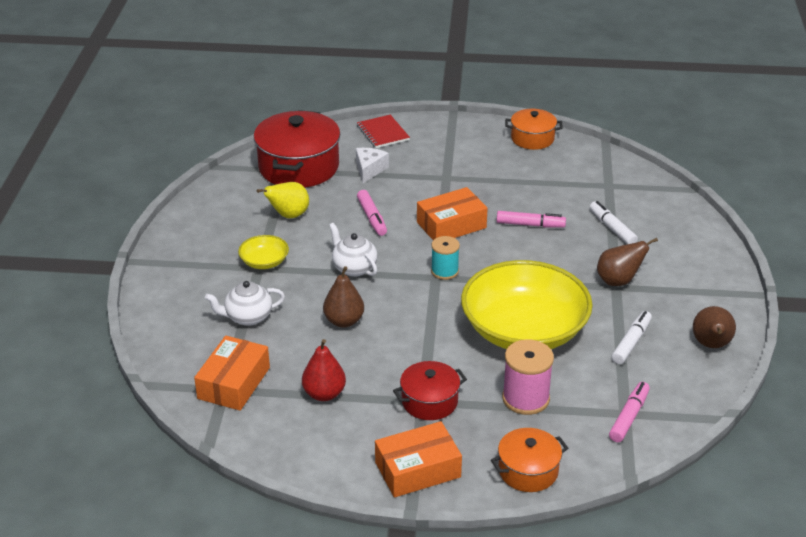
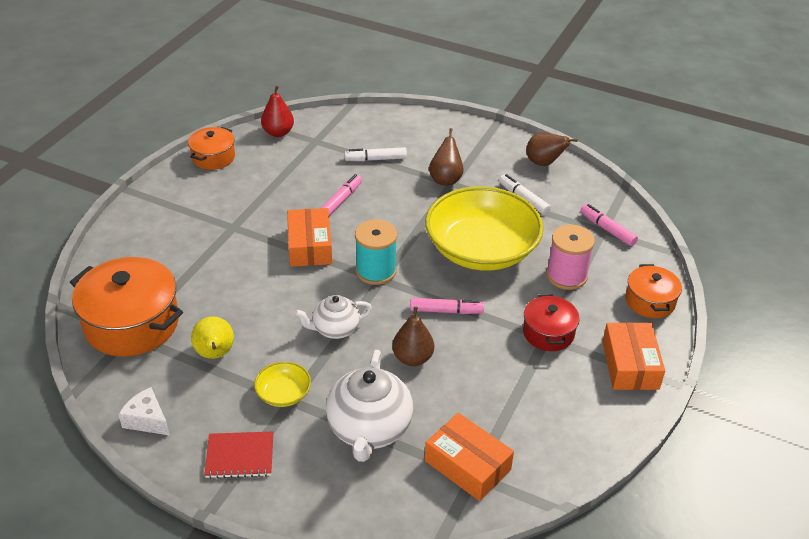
camera: 70 degrees left, 5 degrees up
white teapot [205,281,285,326] -> white teapot [326,350,413,462], size x1.66
red pot [254,110,340,188] -> orange pot [70,257,183,357]
red pear [302,339,346,401] -> red pear moved to [261,85,294,137]
white cheese [356,148,389,183] -> white cheese moved to [118,387,170,436]
red notebook [357,115,410,148] -> red notebook moved to [205,432,273,479]
pink marker [357,190,387,236] -> pink marker moved to [410,298,484,314]
turquoise spool [431,236,460,280] -> turquoise spool [355,219,397,285], size x1.52

